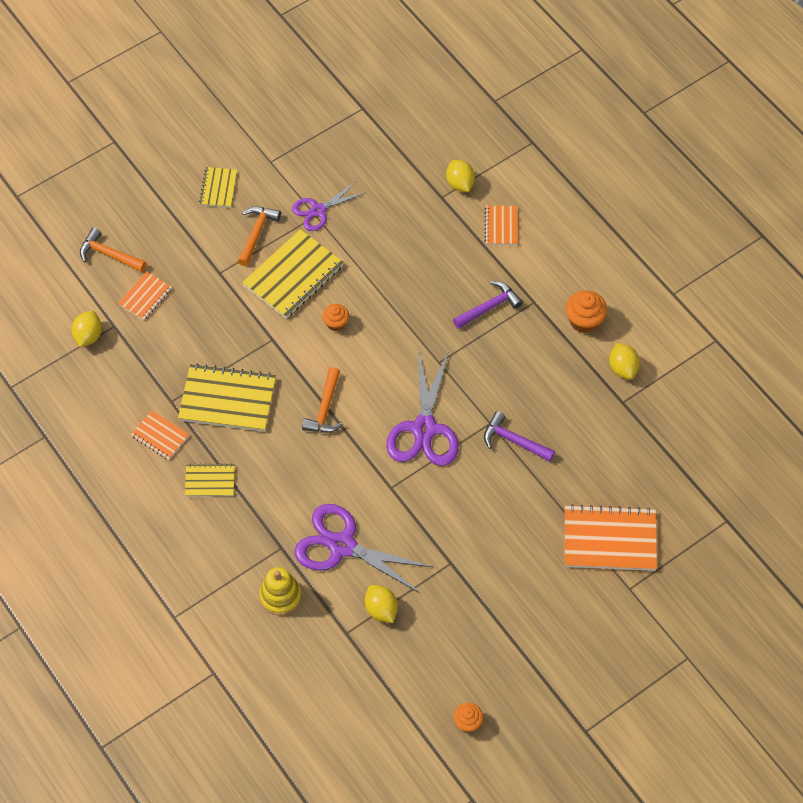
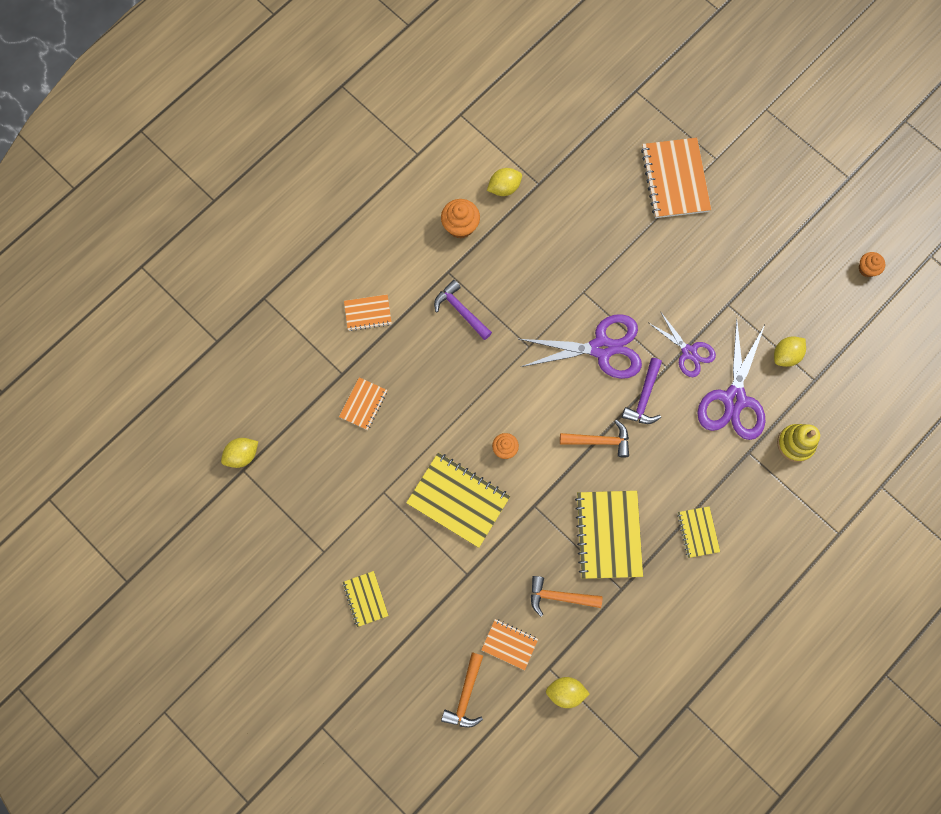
camera: 100 degrees left, 15 degrees up
orange notebook [131,410,190,460] -> orange notebook moved to [339,377,387,430]
yellow notebook [199,167,237,208] -> yellow notebook turned 75 degrees clockwise [342,571,389,627]
orange hammer [238,207,281,266] -> orange hammer moved to [531,576,602,616]
purple scissors [292,181,365,231] -> purple scissors moved to [649,311,716,377]
yellow lemon [446,160,475,192] -> yellow lemon moved to [221,438,258,468]
purple hammer [484,411,555,462] -> purple hammer moved to [622,358,662,424]

